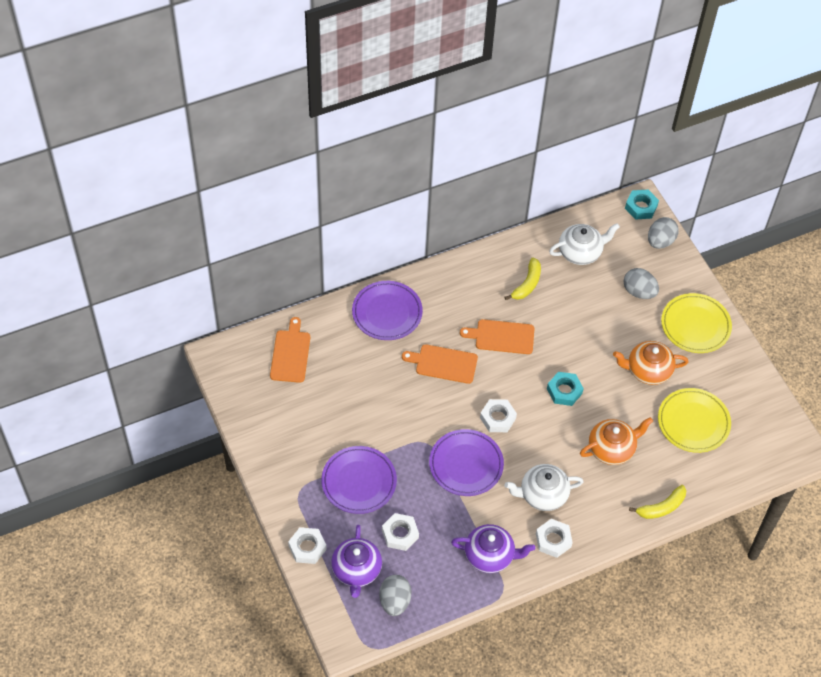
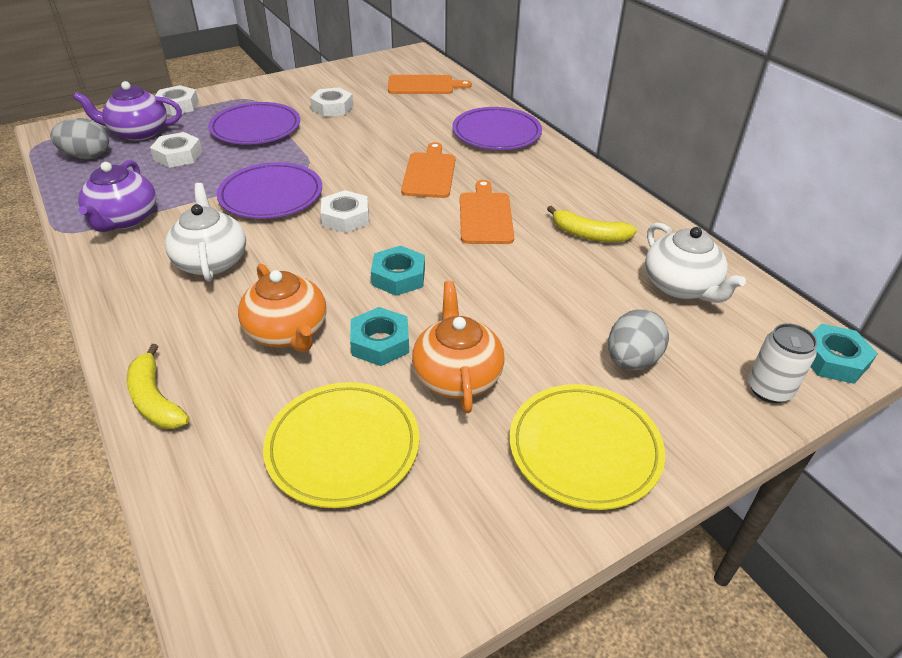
camera: 85 degrees right, 15 degrees down
white nut [536,519,573,558] -> white nut moved to [310,87,353,117]
grey egg [648,217,679,249] -> white can [748,323,817,403]
none -> turquoise nut [350,307,409,366]

